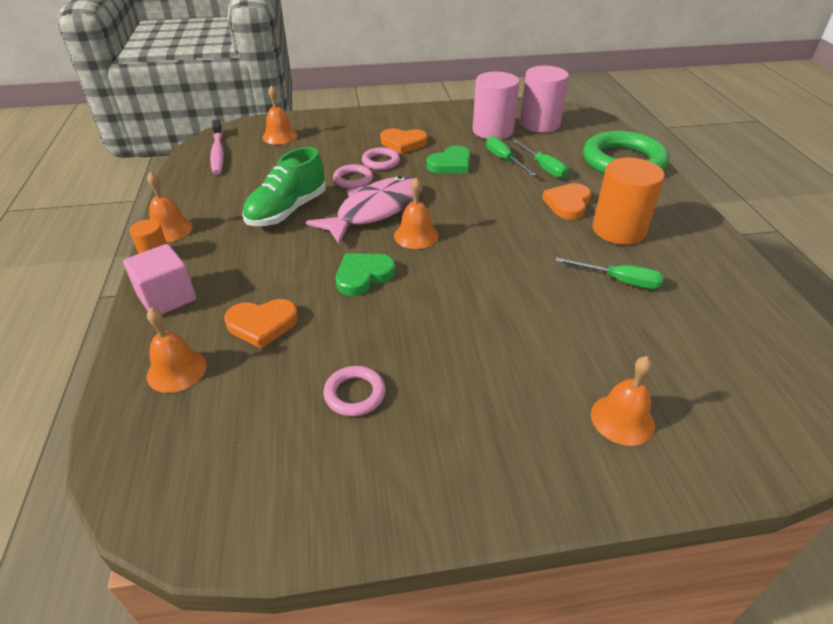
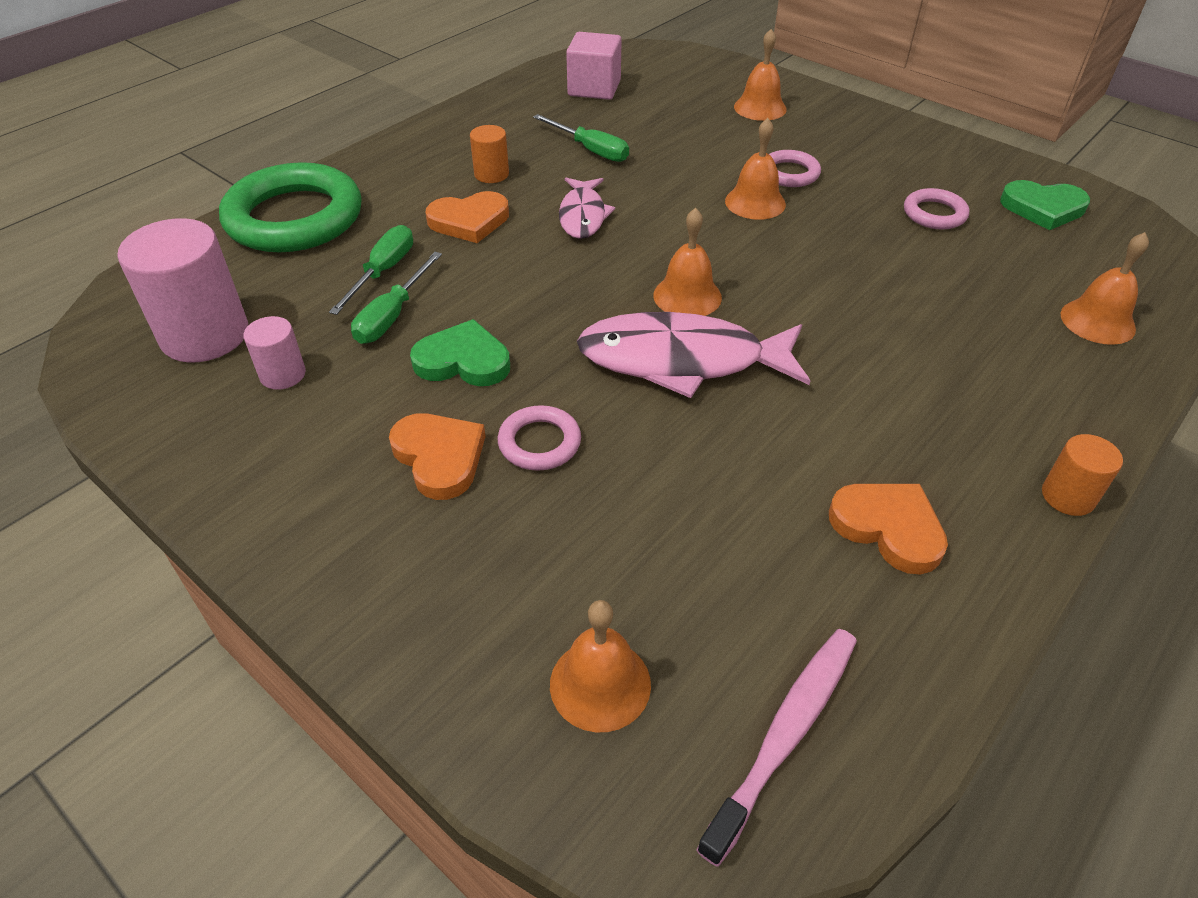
camera: 130 degrees left, 5 degrees up
pink cube [123,244,196,314] -> pink cube moved to [566,32,622,100]
orange bell [147,171,193,242] -> orange bell moved to [725,118,786,220]
orange heart [224,299,298,349] -> orange heart moved to [829,484,948,574]
green shoe [242,147,326,226] -> none
pink ring [333,164,373,189] -> pink ring moved to [769,150,821,187]
green heart [336,253,396,296] -> green heart moved to [1000,180,1090,230]
pink cylinder [473,71,520,139] -> pink cylinder [243,316,306,390], size x0.50
green screwdriver [555,257,664,289] -> green screwdriver turned 150 degrees clockwise [533,114,629,162]
orange cylinder [593,157,665,245] -> orange cylinder [470,125,509,183], size x0.50
none -> pink fish [559,178,615,239]

